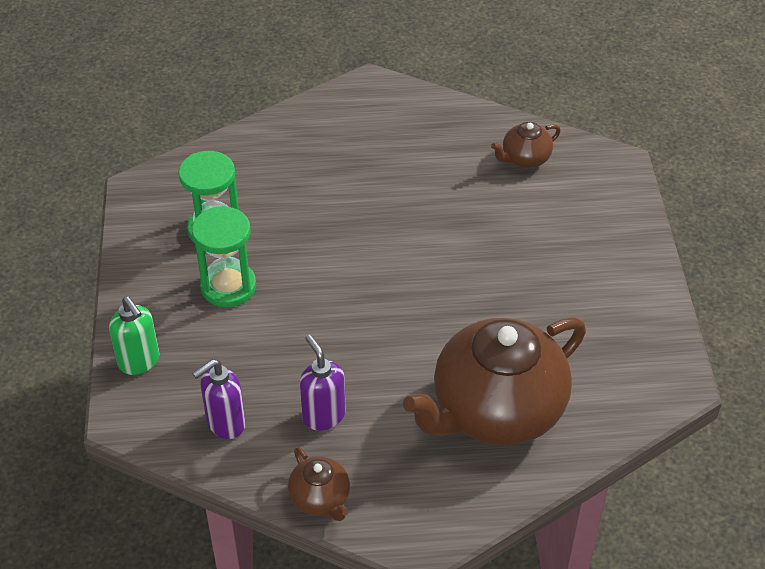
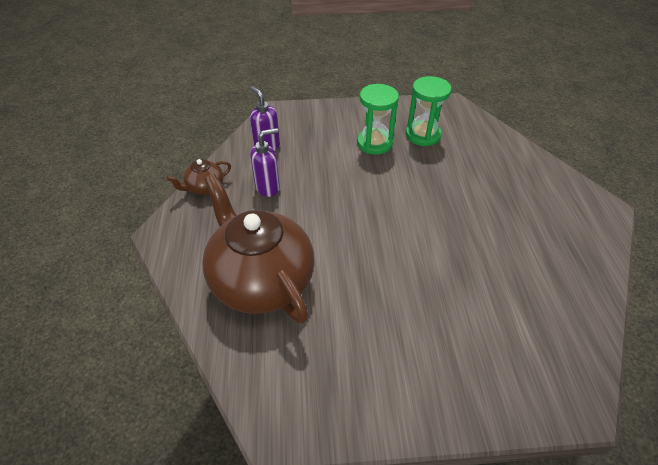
camera: 90 degrees right, 0 degrees up
green soap dispenser [109,297,159,375] -> none
brown teapot [491,122,561,168] -> none

